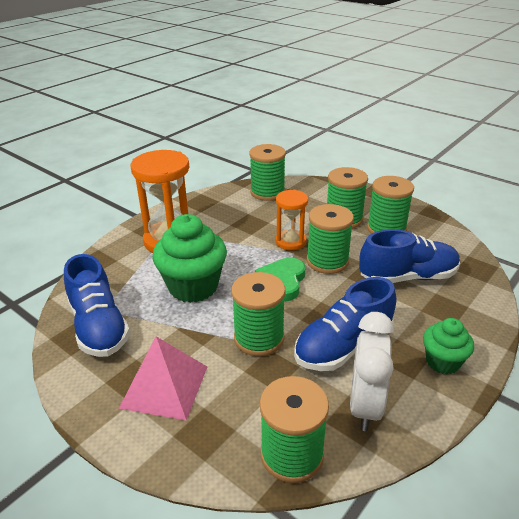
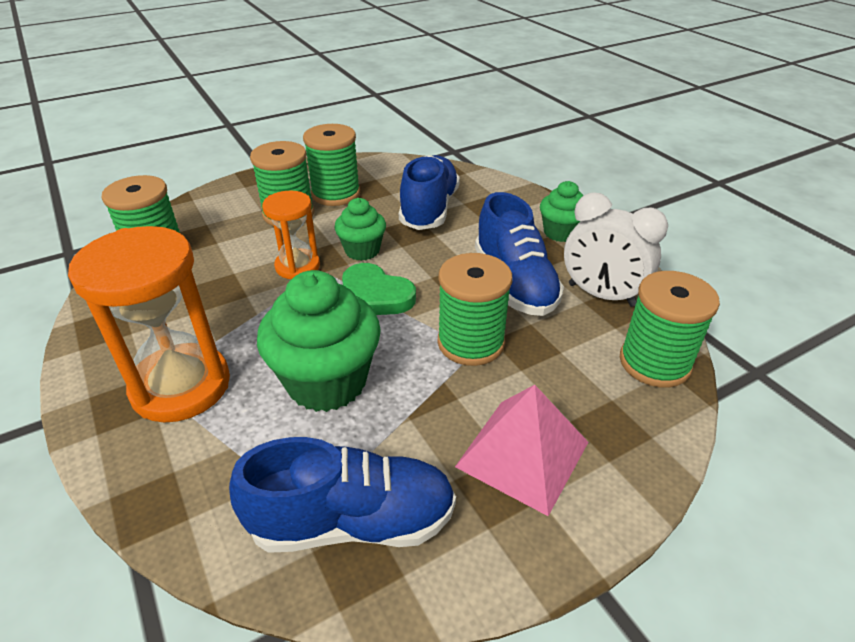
camera: 70 degrees left, 5 degrees up
green spool [307,204,354,274] -> green cupcake [335,198,386,261]

